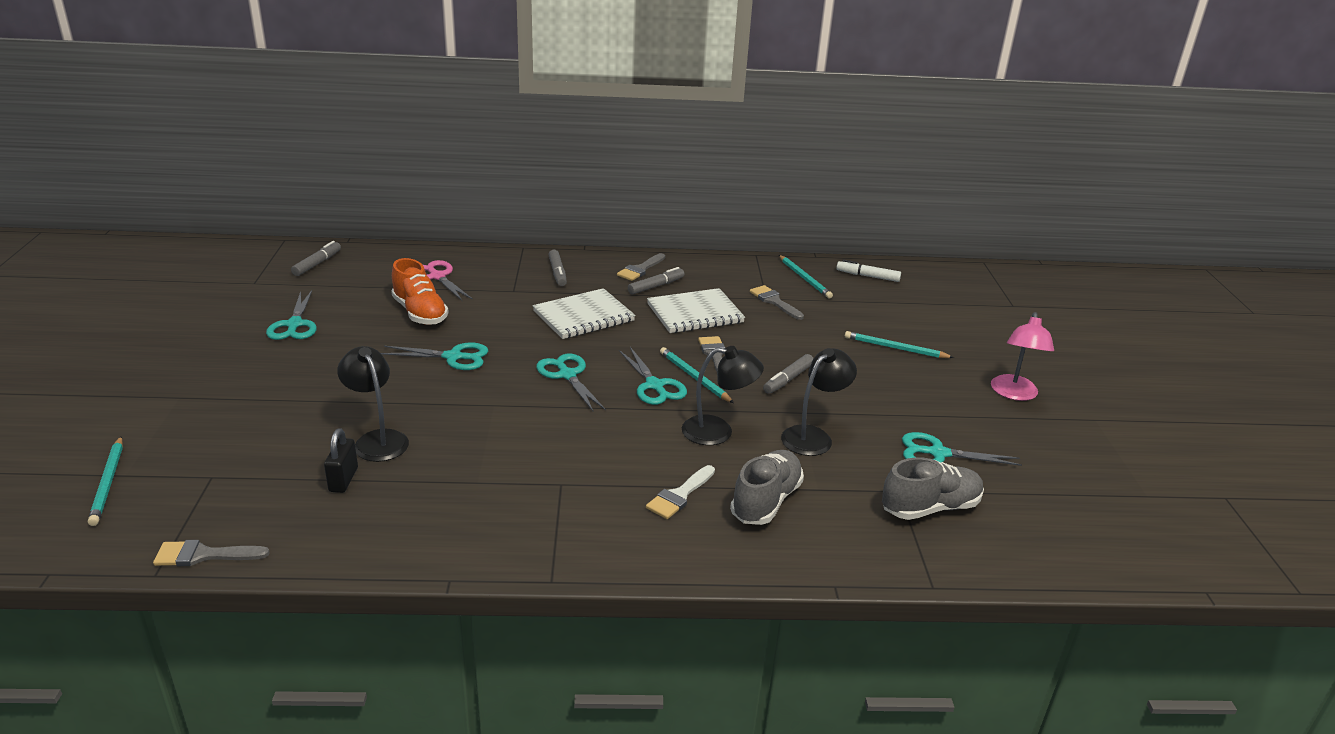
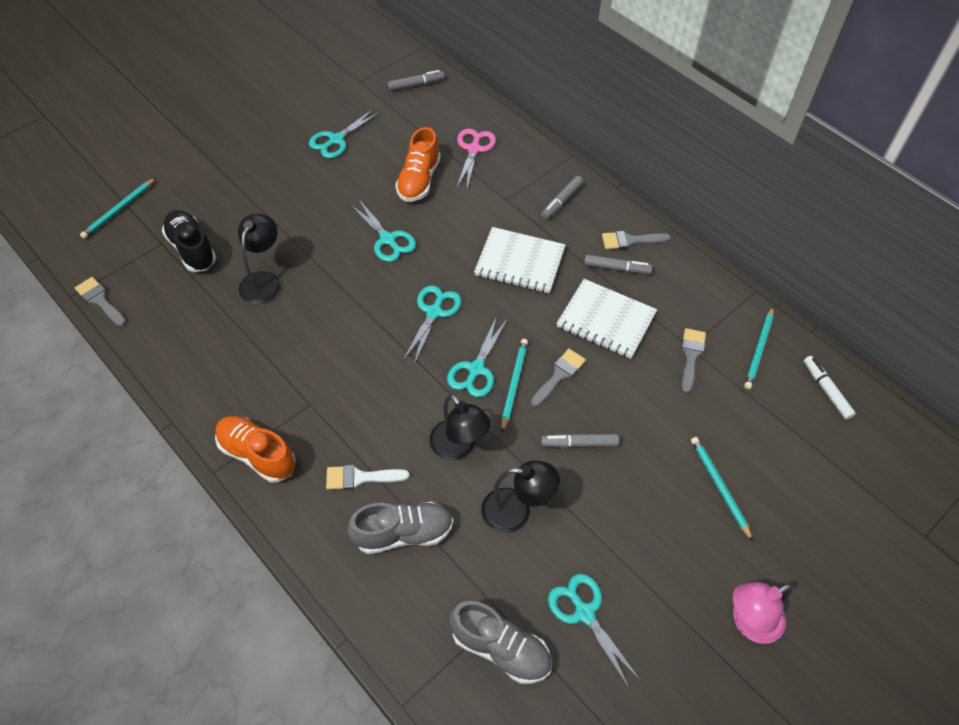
camera: 50 degrees right, 25 degrees up
black padlock [324,429,358,493] -> none
none -> black shoe [162,210,216,272]
none -> orange shoe [215,416,296,482]

